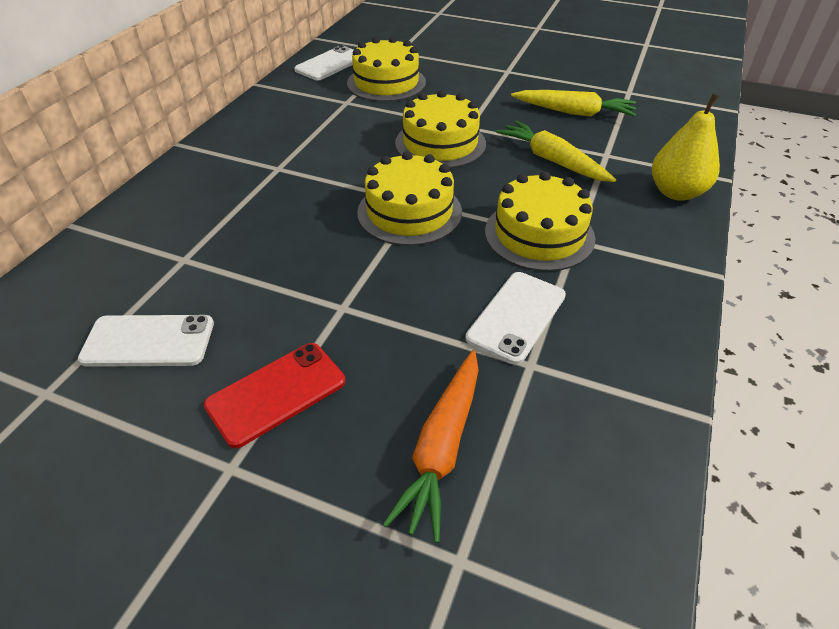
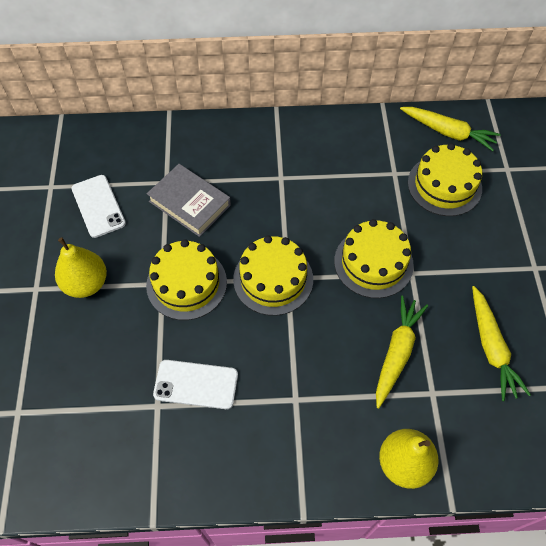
camera: 65 degrees right, 15 degrees up
red phone [204,343,345,448] -> yellow pear [55,237,107,298]
white phone [294,45,353,80] -> yellow carrot [400,107,501,151]
orange carrot [383,350,479,543] -> none
yellow cake [485,171,595,271] -> yellow cake moved to [146,239,227,320]
none -> grey book [147,164,231,237]

